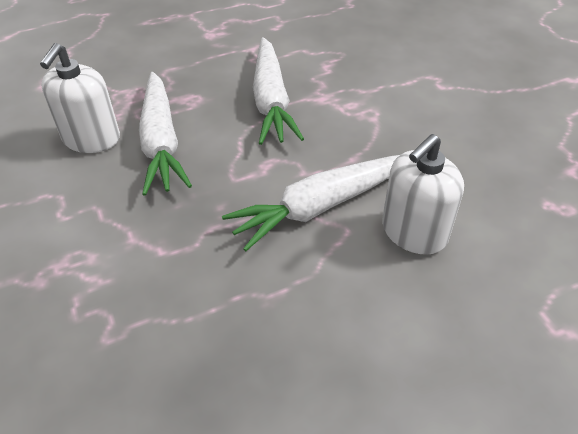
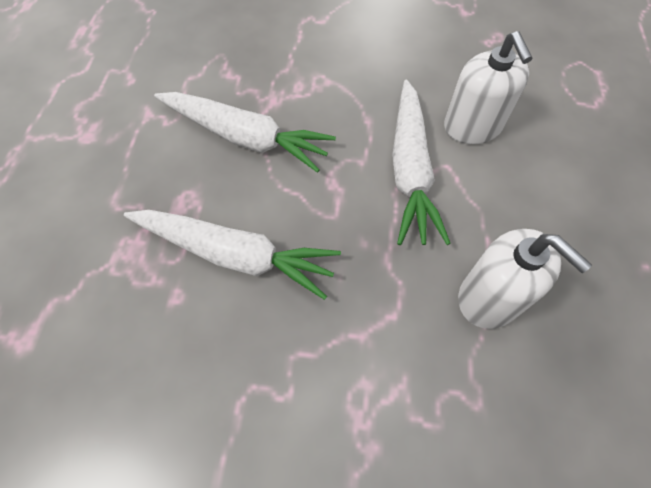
camera: 60 degrees left, 15 degrees up
white soap dispenser [40,43,120,153] -> white soap dispenser moved to [458,229,592,329]

